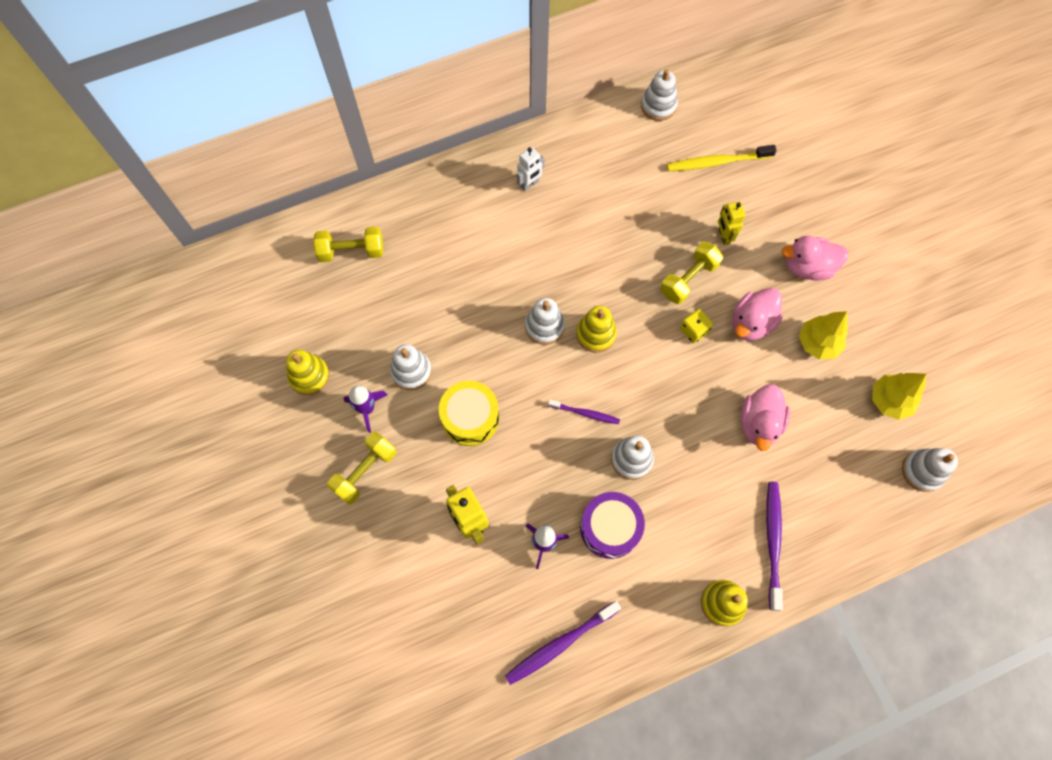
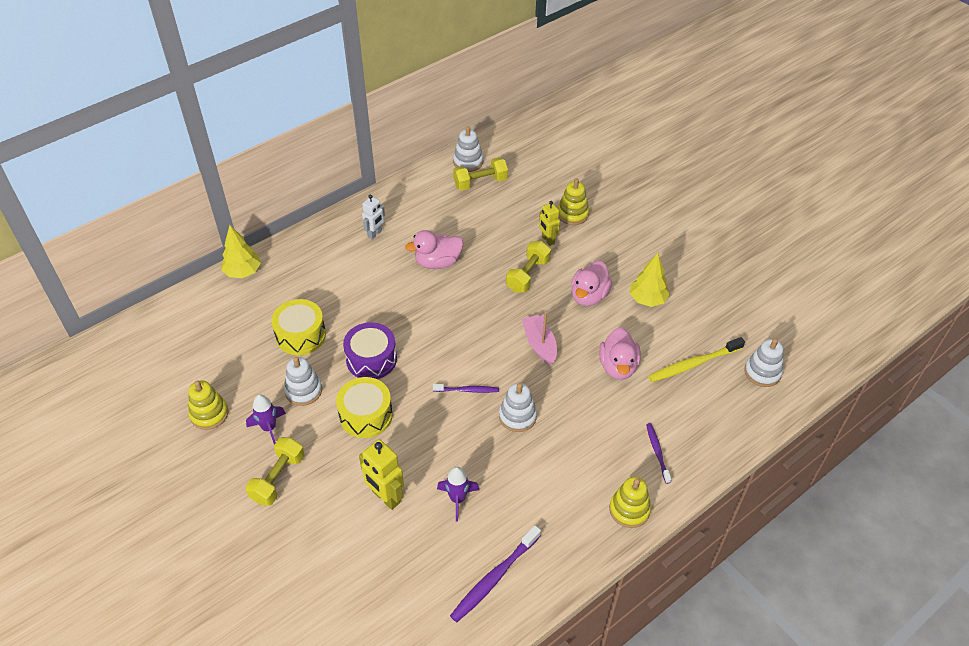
camera: 15 degrees left, 20 degrees down
yellow dumbbell [313,227,383,262] -> yellow dumbbell moved to [453,157,508,191]
white stacking toy [525,298,565,345] -> none
yellow stacking toy [576,306,617,353] -> yellow stacking toy moved to [558,179,589,225]
purple drum [580,492,645,559] -> purple drum moved to [343,322,397,379]
yellow toothbrush [667,145,777,172] -> yellow toothbrush moved to [648,337,745,382]
yellow dice [680,309,713,343] -> none
purple toothbrush [766,482,783,611] -> purple toothbrush [646,423,672,484], size x0.60
pink duck [782,236,848,280] -> pink duck moved to [405,230,463,269]
yellow tree [872,373,927,420] -> yellow tree moved to [221,225,261,278]
none -> yellow drum [271,299,326,355]
none -> pink boat [522,312,557,366]

